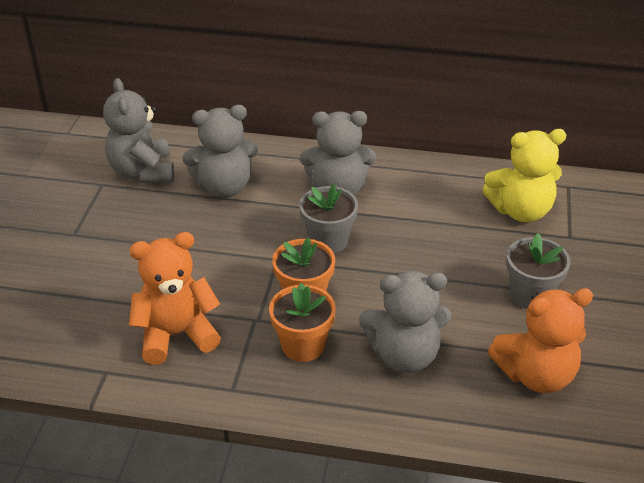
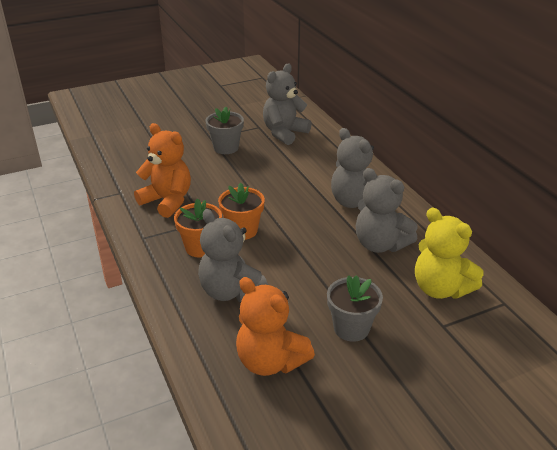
camera: 55 degrees right, 5 degrees down
grey teddy bear [182,105,258,198] -> grey teddy bear moved to [356,168,418,253]
grey flower pot [299,184,358,254] -> grey flower pot moved to [206,107,244,154]

